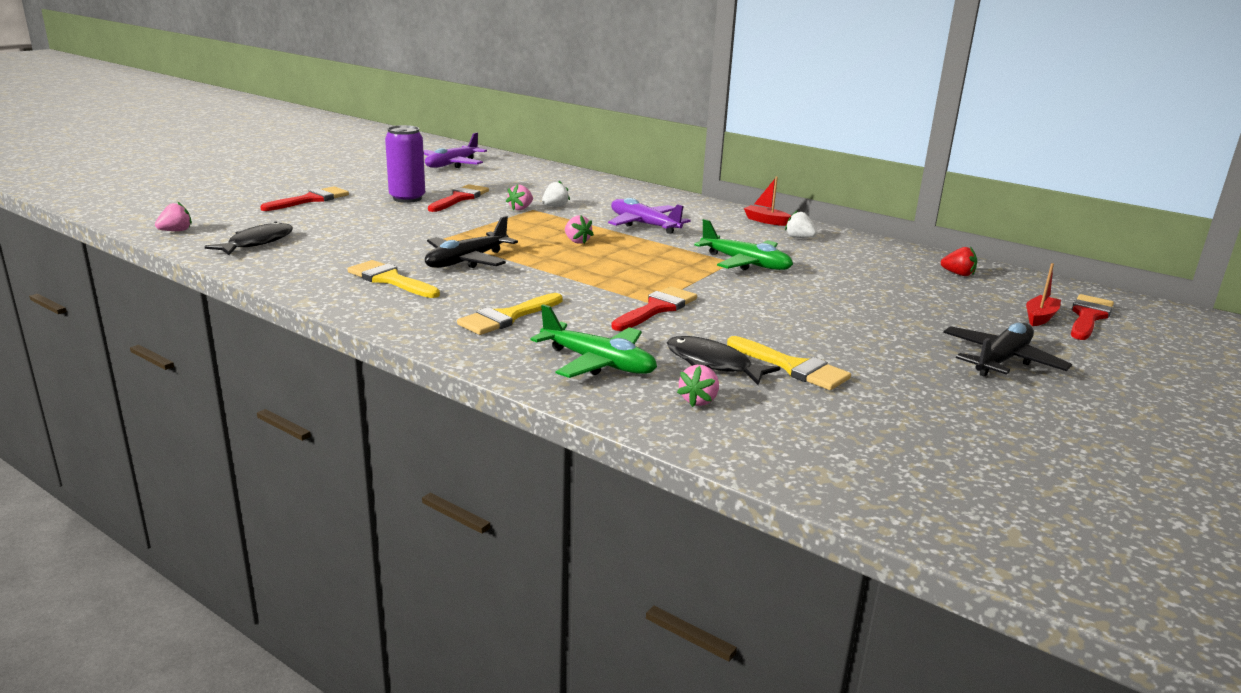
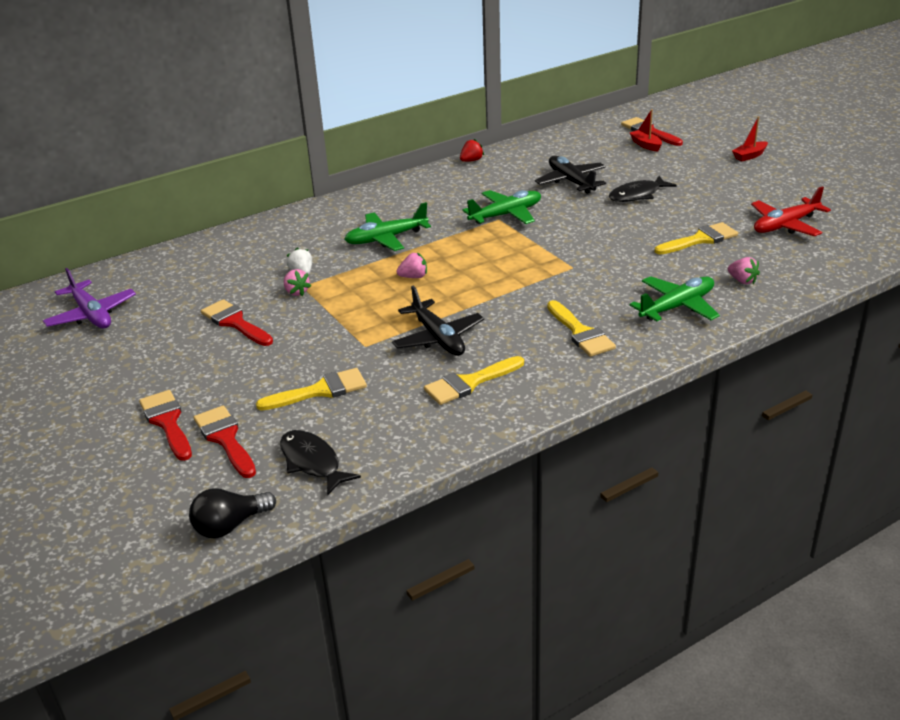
camera: 65 degrees left, 10 degrees up
pink strawberry [155,202,192,231] -> black light bulb [189,488,276,539]
purple can [385,125,425,203] -> none
purple plane [608,198,691,234] -> green plane [344,202,431,251]
red brush [611,286,697,331] -> red brush moved to [194,406,256,478]
black fish [667,336,780,385] -> black fish moved to [609,176,677,202]
red boat [744,177,791,226] -> red boat moved to [732,116,768,161]
white strawberry [785,210,817,238] -> none
red strawberry [941,247,977,276] -> red strawberry moved to [460,139,484,162]
black plane [943,323,1072,377] -> black plane moved to [535,156,606,194]
none -> yellow brush [256,368,367,411]
none -> red plane [751,186,831,236]

